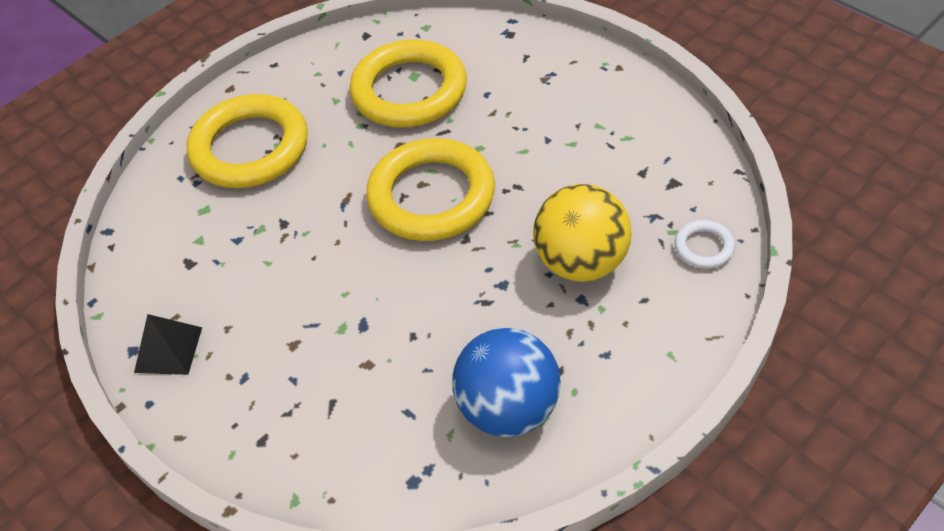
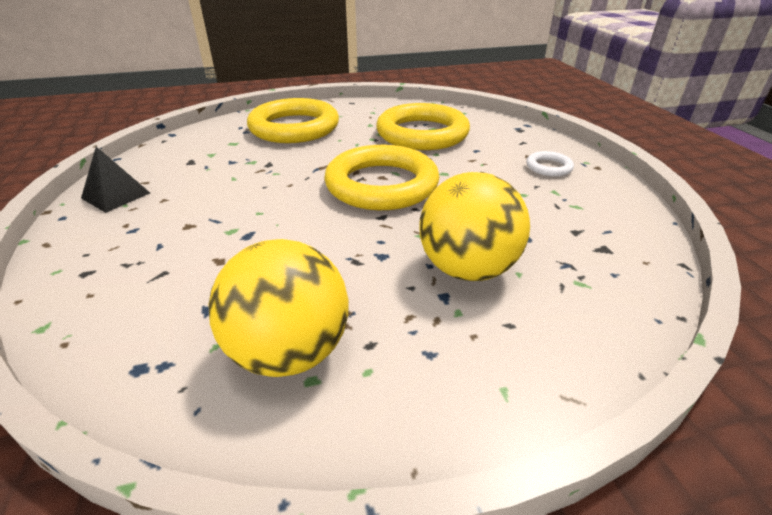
camera: 25 degrees right, 15 degrees down
blue ball [452,328,561,437] -> yellow ball [208,239,349,377]
white ring [675,220,735,269] -> white ring moved to [526,151,574,177]

